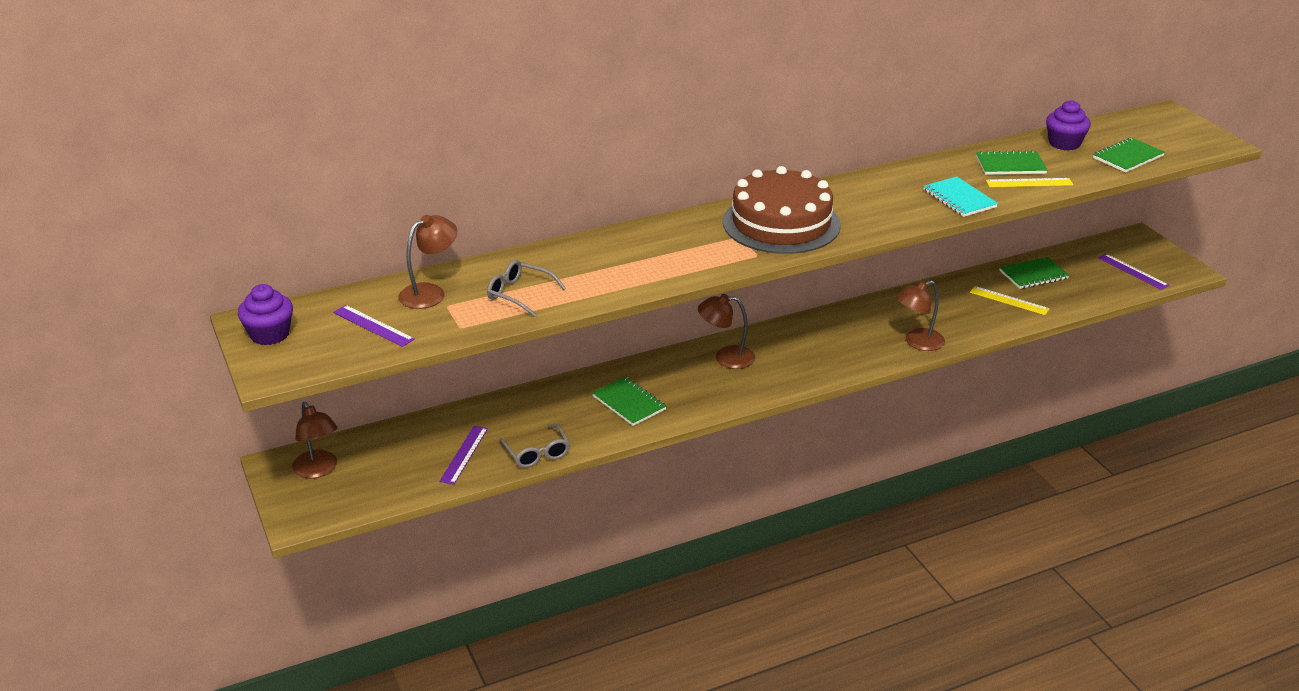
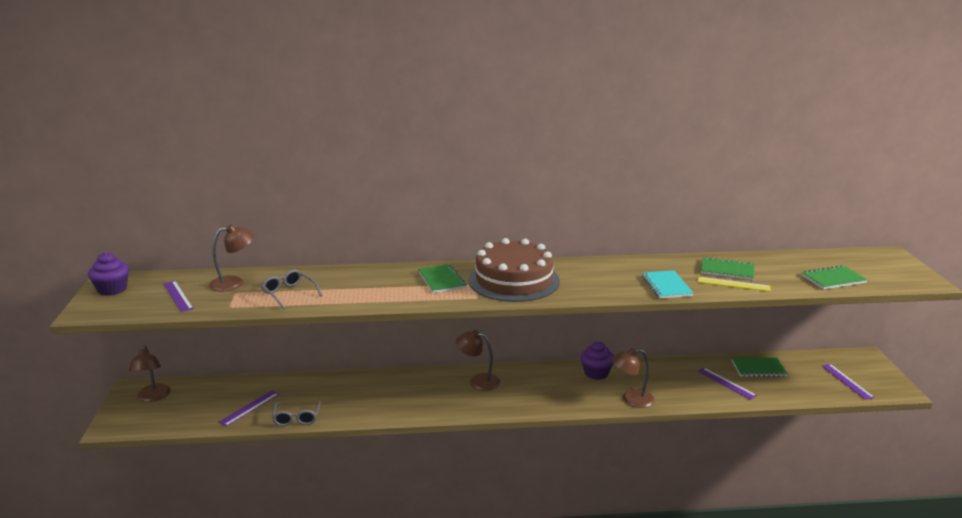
camera: 20 degrees right, 10 degrees down
green notebook [592,377,666,426] -> green notebook moved to [418,264,466,293]
yellow ruler [970,286,1050,315] -> purple ruler [697,368,757,400]
purple cupcake [1046,100,1091,150] -> purple cupcake moved to [581,341,614,380]

